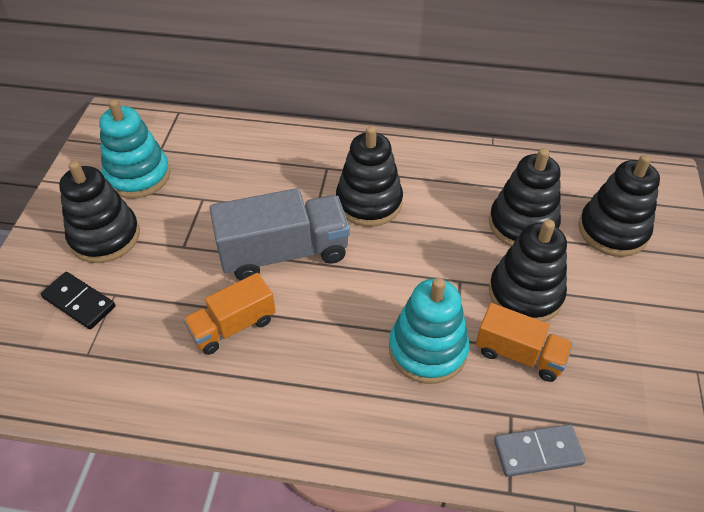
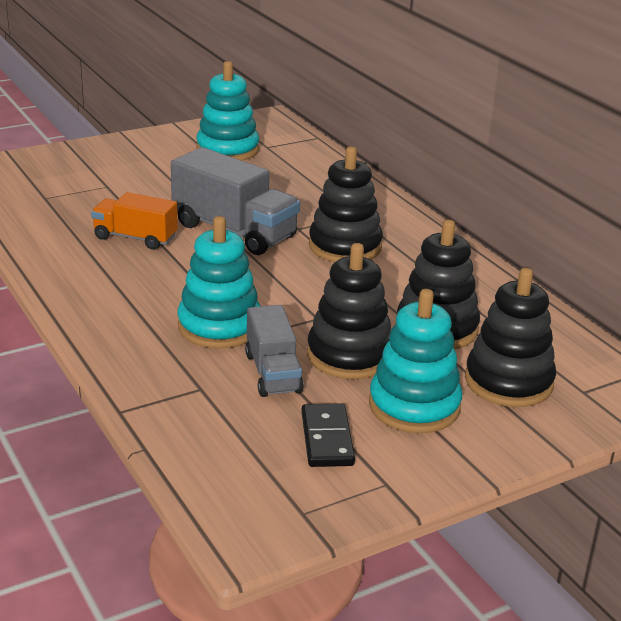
camera: 50 degrees right, 20 degrees down
black domino [41,272,115,329] -> black domino moved to [301,404,355,467]
black stacking toy [59,161,140,263] -> none
orange truck [476,303,573,382] -> grey truck [245,305,304,397]
grey domino [494,424,586,477] -> none
none -> turquoise stacking toy [369,289,462,433]

